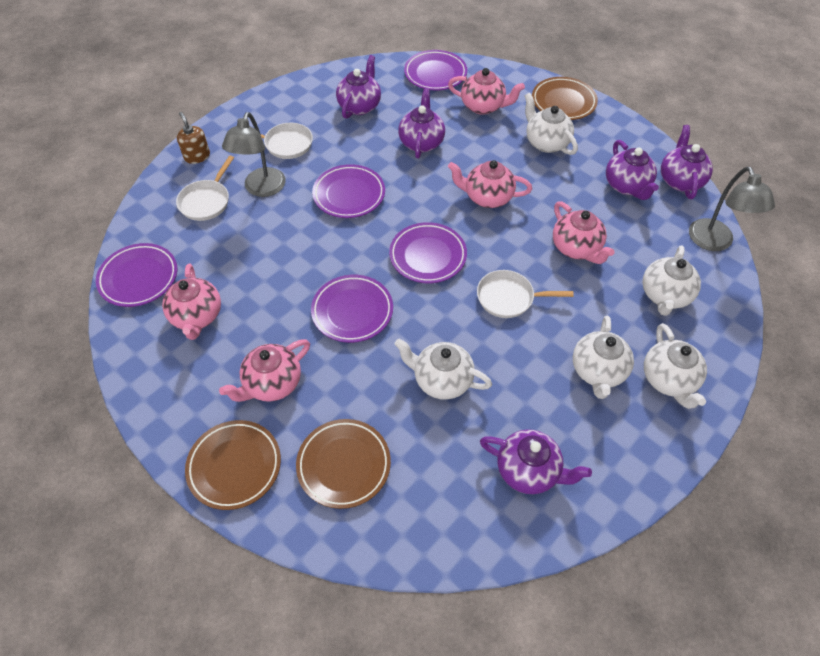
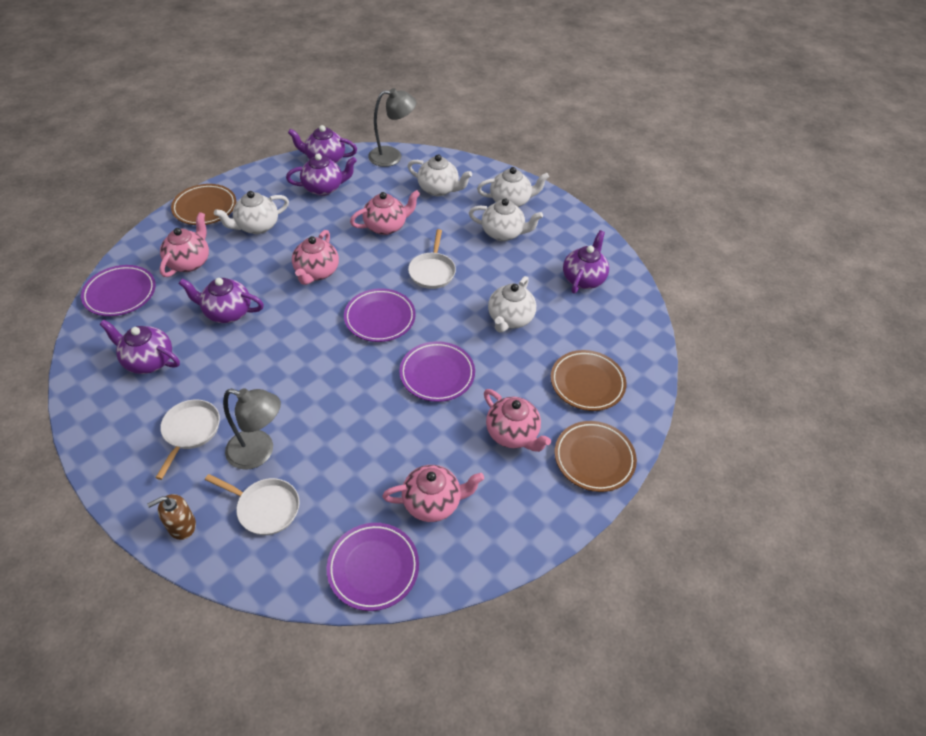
camera: 90 degrees left, 5 degrees down
purple plate [312,164,385,218] -> none

